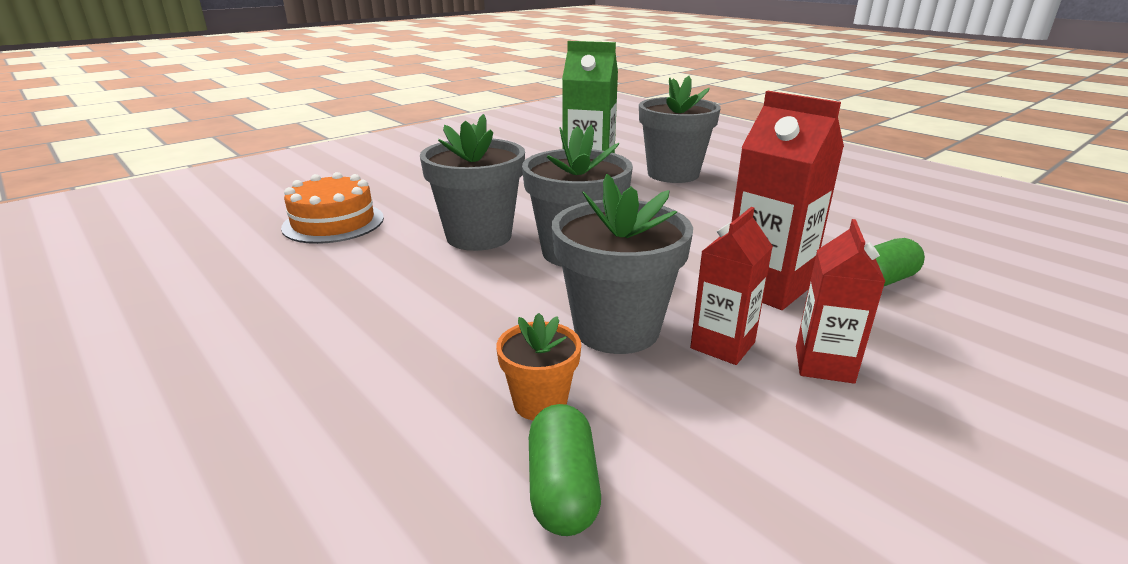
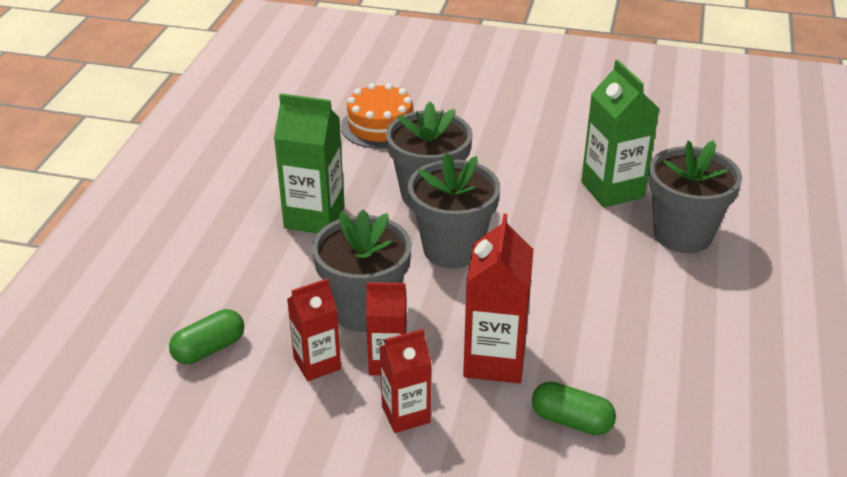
camera: 55 degrees right, 10 degrees up
orange flower pot [496,313,581,420] -> none
none -> green carton [274,93,345,233]
none -> red carton [287,278,341,381]

